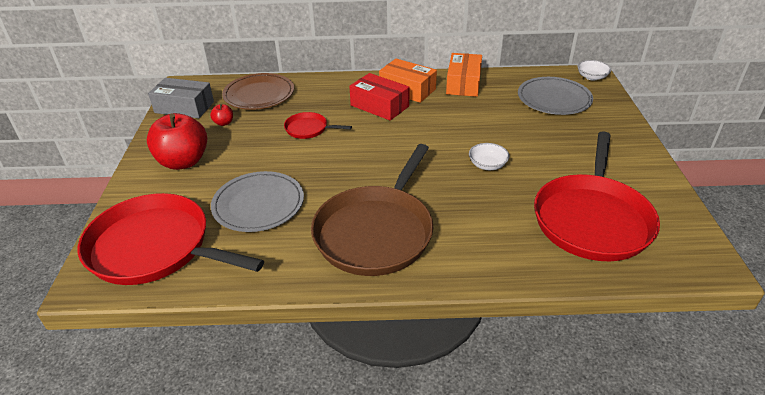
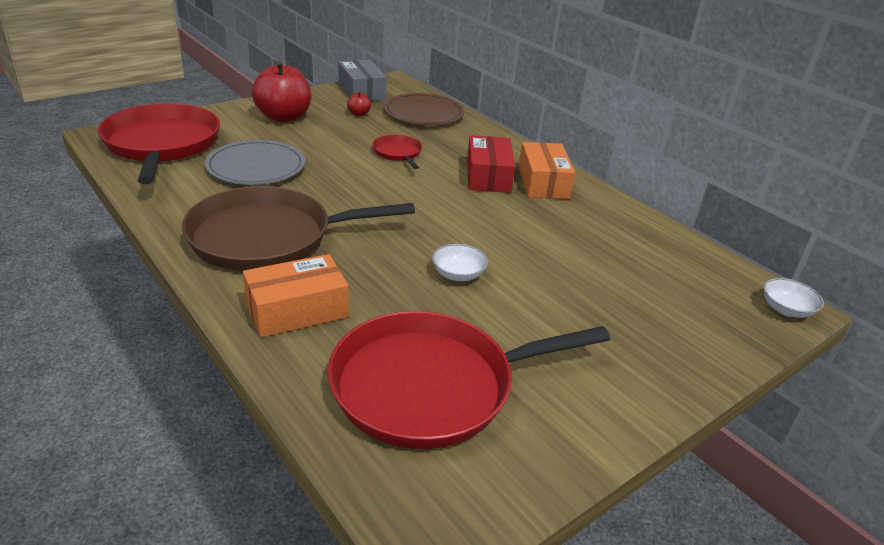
camera: 50 degrees right, 5 degrees down
orange box [446,53,482,97] -> orange box moved to [243,254,349,337]
grey plate [518,77,593,115] -> none

